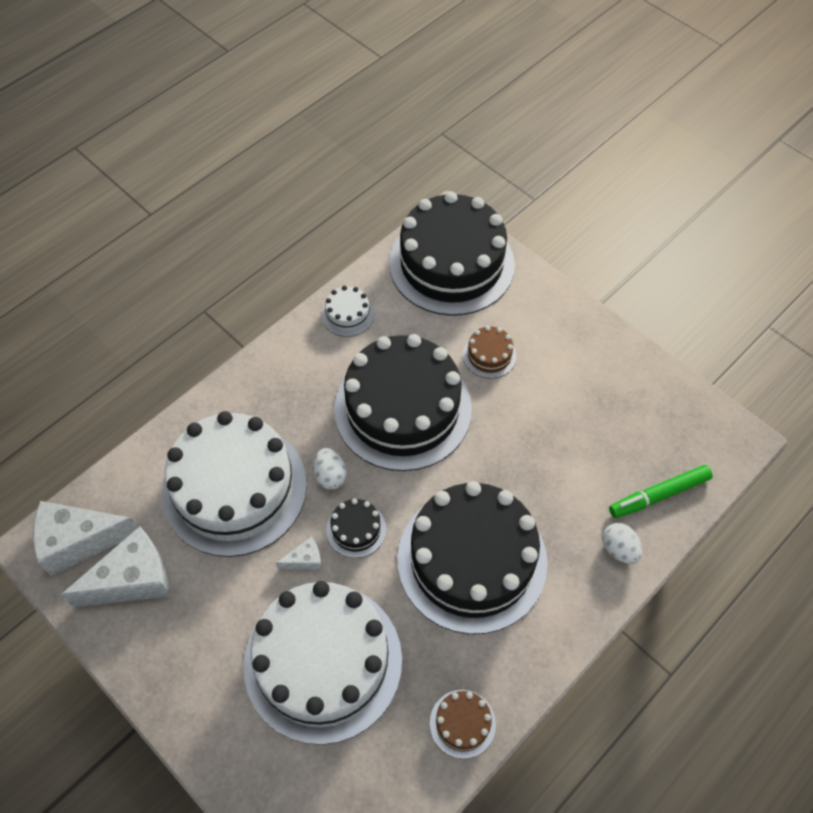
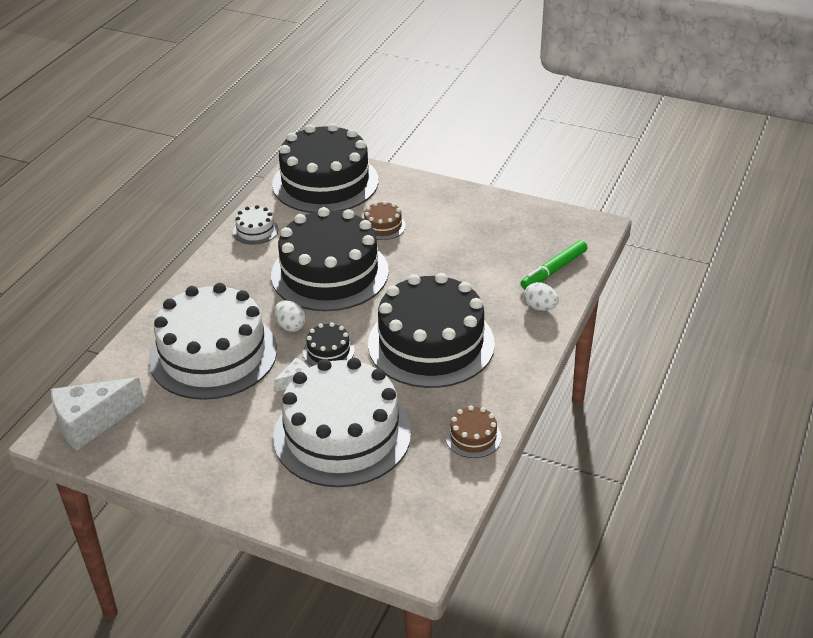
camera: 20 degrees left, 20 degrees down
white cheese [61,526,171,607] -> none

